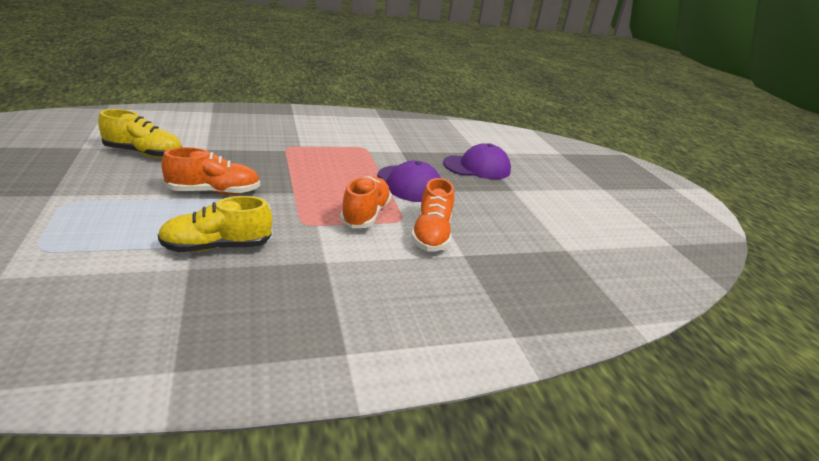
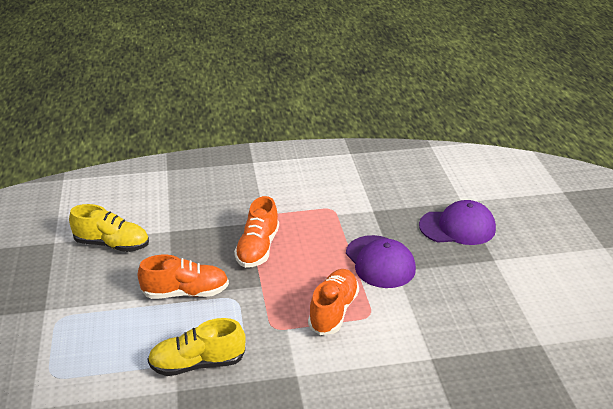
camera: 10 degrees right, 5 degrees up
orange shoe [411,178,454,251] -> orange shoe moved to [234,196,279,268]

